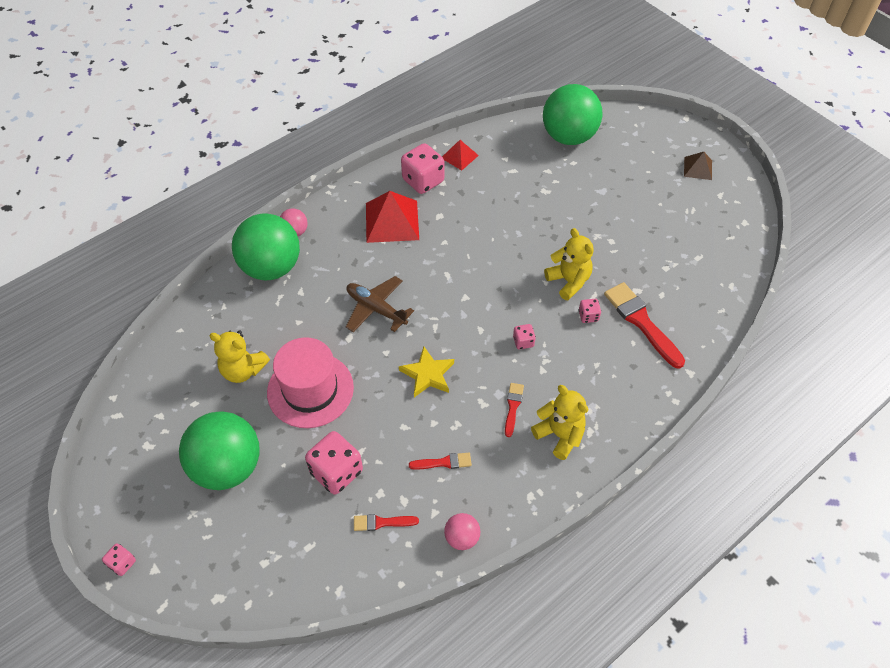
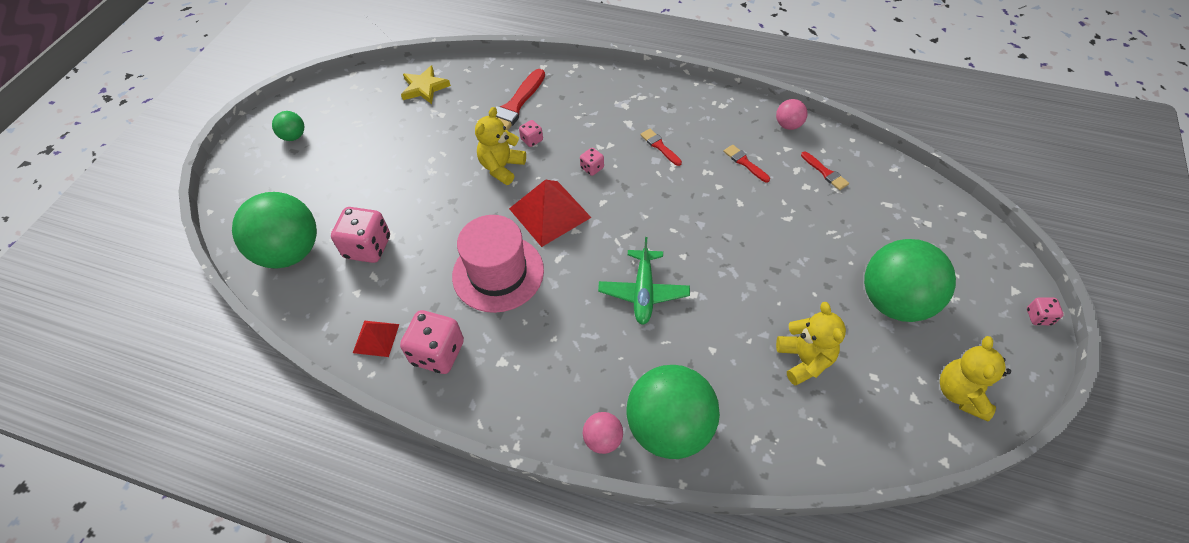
camera: 120 degrees left, 0 degrees up
pink hat [267,337,354,428] -> pink hat moved to [452,215,544,313]
pink dice [305,431,363,494] -> pink dice moved to [331,207,390,263]
brown plane [346,276,414,332] -> green plane [598,237,690,325]
red pyramid [366,191,419,243] -> red pyramid moved to [509,179,591,247]
yellow star [399,346,454,397] -> yellow star moved to [401,65,451,104]
red brush [505,383,524,437] -> red brush turned 75 degrees clockwise [640,129,682,166]
yellow teddy bear [531,385,588,460] -> yellow teddy bear moved to [940,336,1011,421]
brown pyramid [684,152,712,180] -> green ball [272,111,304,141]

